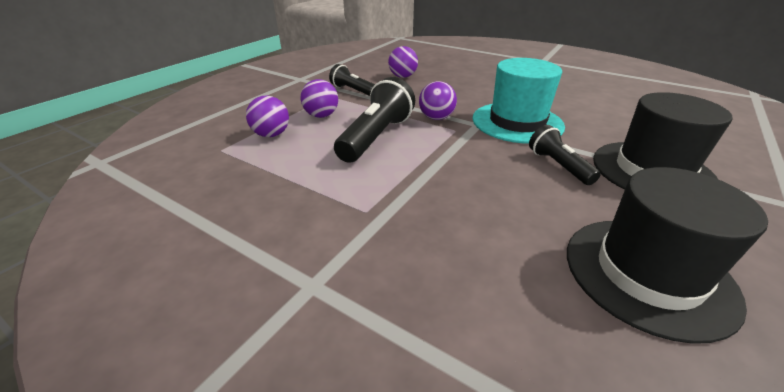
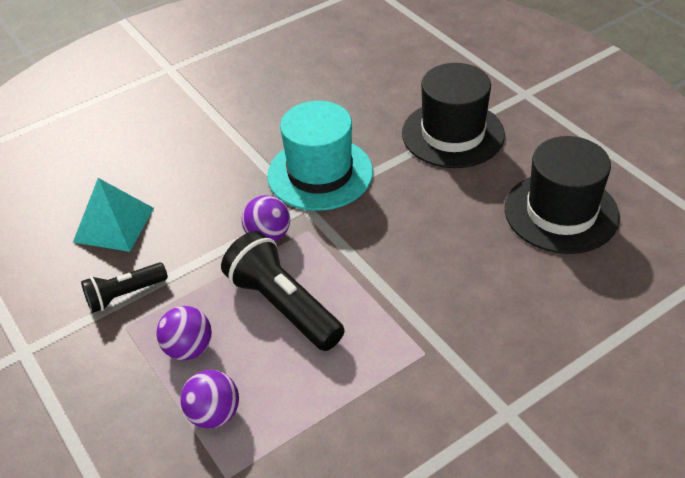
camera: 65 degrees left, 10 degrees up
purple ball [388,46,418,78] -> turquoise pyramid [73,178,154,252]
black flashlight [529,125,601,185] -> none

